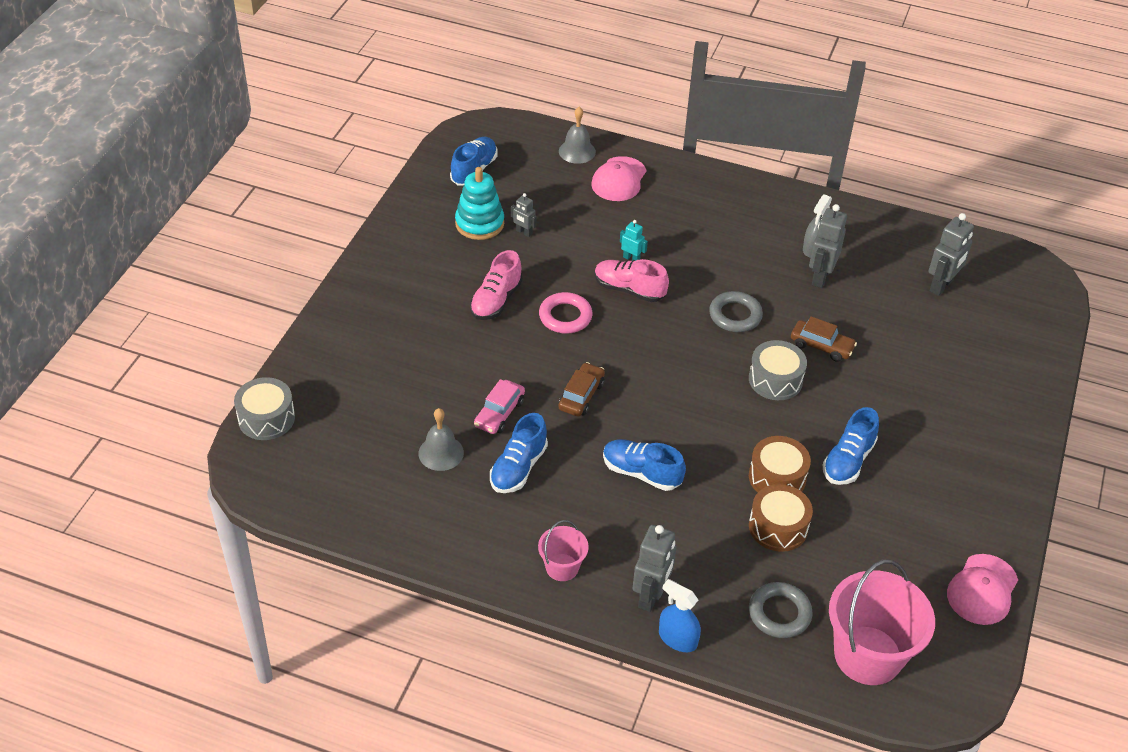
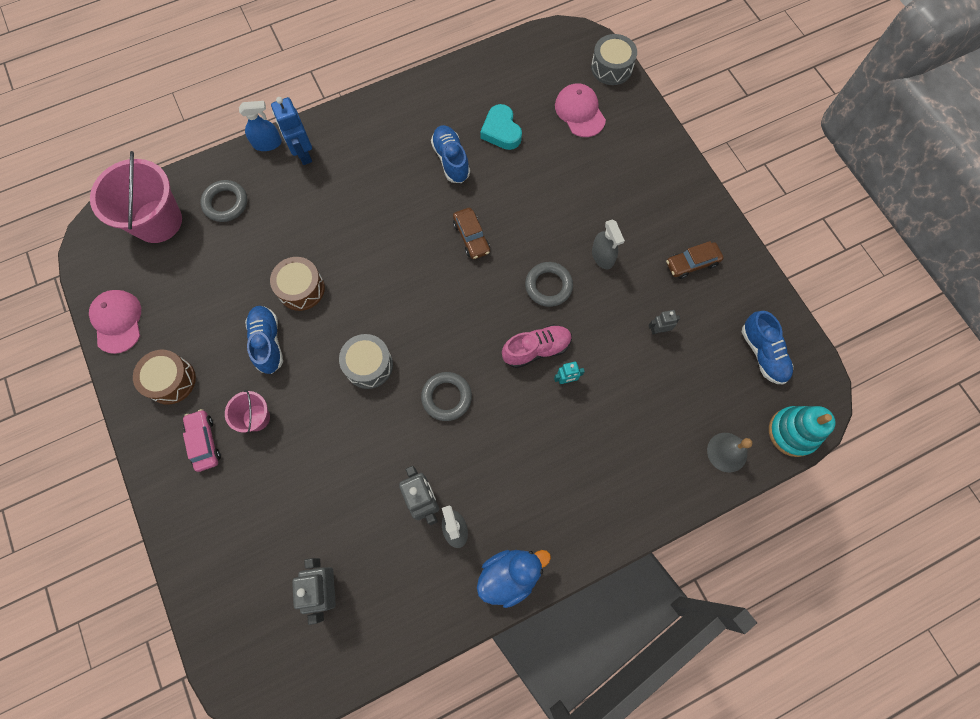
camera: 135 degrees right, 25 degrees up
grey bell [418,408,464,471] -> turquoise heart [480,104,522,150]
turquoise stacking toy [455,167,504,240] -> turquoise stacking toy moved to [769,406,836,457]
pink shoe [470,250,523,320] -> grey spray bottle [592,219,625,269]
pink car [474,379,525,434] -> pink car moved to [183,409,221,472]
pink bucket [538,520,589,581] -> pink bucket moved to [225,390,270,433]
pink ring [539,292,592,334] -> grey ring [525,262,573,307]
pink cap [592,156,646,201] -> pink cap moved to [555,83,606,137]
blue shoe [603,439,686,491] -> none
grey robot [632,525,677,612] -> blue robot [271,97,312,165]
brown drum [749,484,813,552] -> brown drum moved to [133,350,196,405]
brown car [791,316,857,362] -> brown car moved to [666,241,724,279]
none -> blue duck [477,550,551,608]

